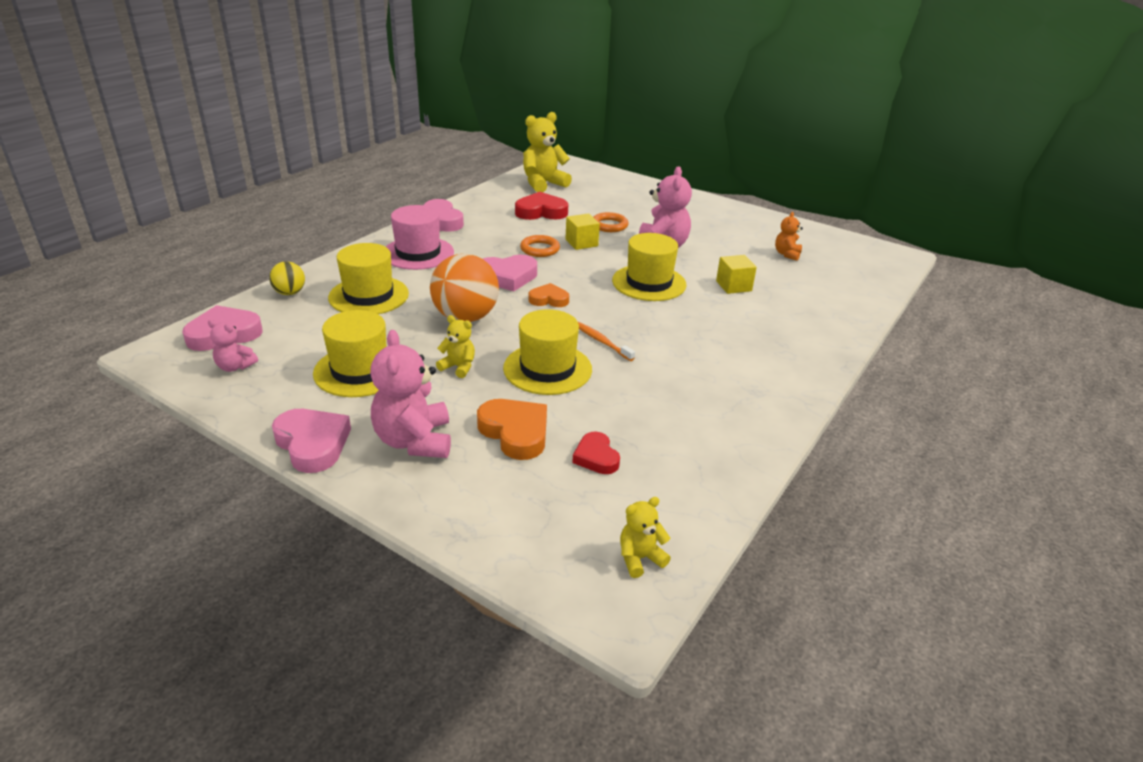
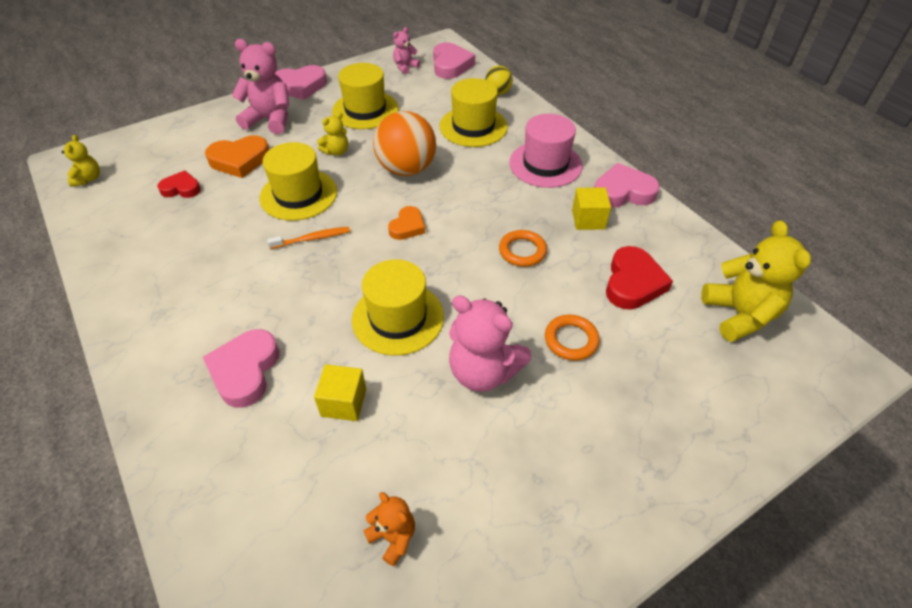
camera: 115 degrees right, 15 degrees up
pink heart [483,255,537,291] -> pink heart moved to [203,329,280,408]
yellow cube [565,213,600,250] -> yellow cube moved to [572,188,611,230]

